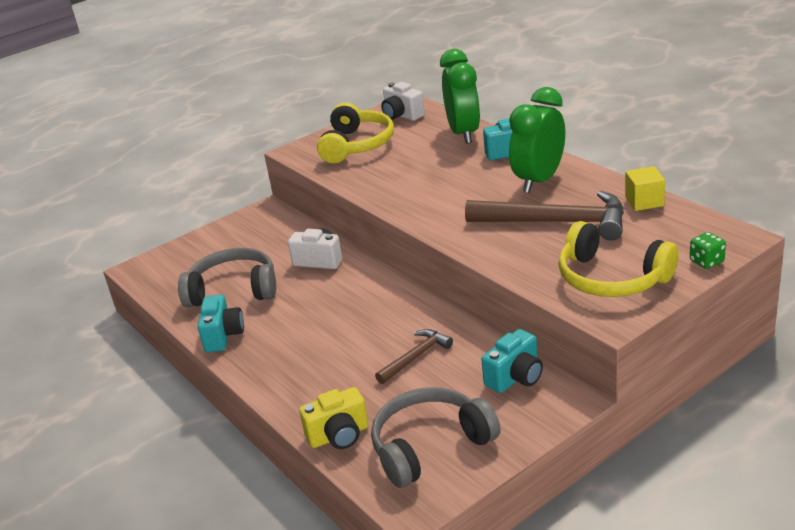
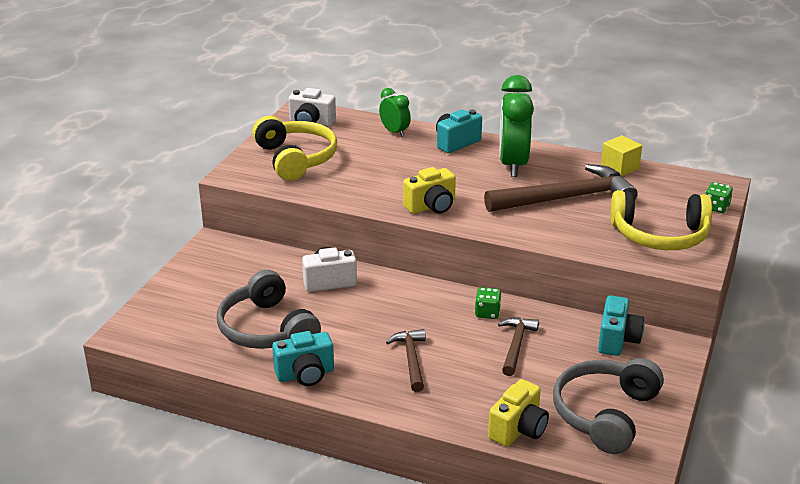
camera: 35 degrees left, 0 degrees up
grey headphones [178,248,276,307] -> grey headphones turned 90 degrees counterclockwise [217,270,321,349]
turquoise camera [198,294,244,352] -> turquoise camera turned 105 degrees clockwise [272,331,334,386]
green clock [440,49,480,144] -> green clock [379,88,411,137], size x0.54
none -> brown hammer [386,329,426,392]
none -> yellow camera [403,167,456,214]
none -> green dice [475,287,501,319]

